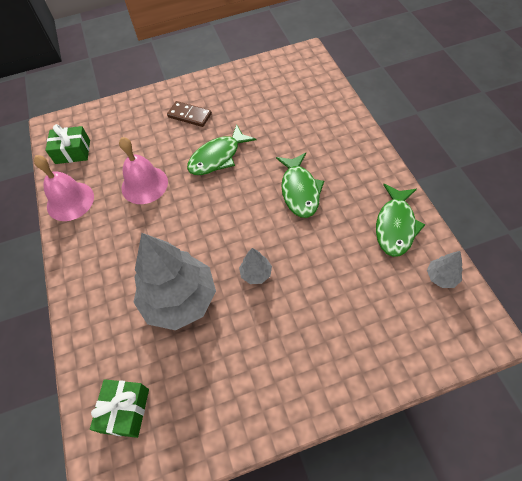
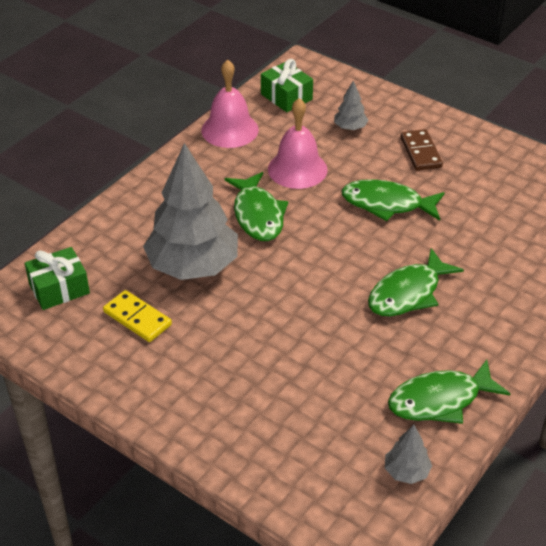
camera: 50 degrees right, 15 degrees down
grey tree [239,248,272,284] -> grey tree moved to [334,81,368,130]
none -> yellow domino [103,290,172,342]
none -> green fish [225,172,288,241]

